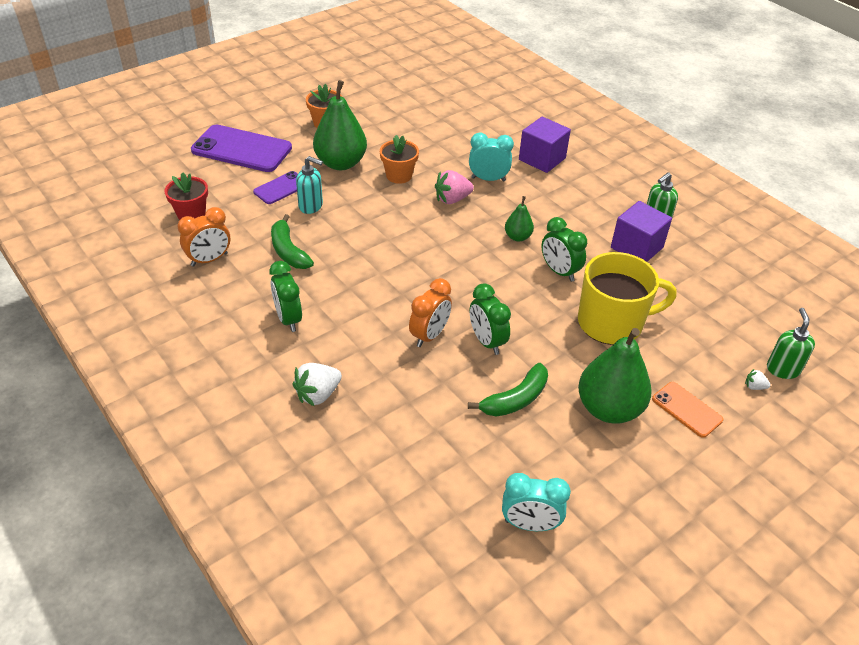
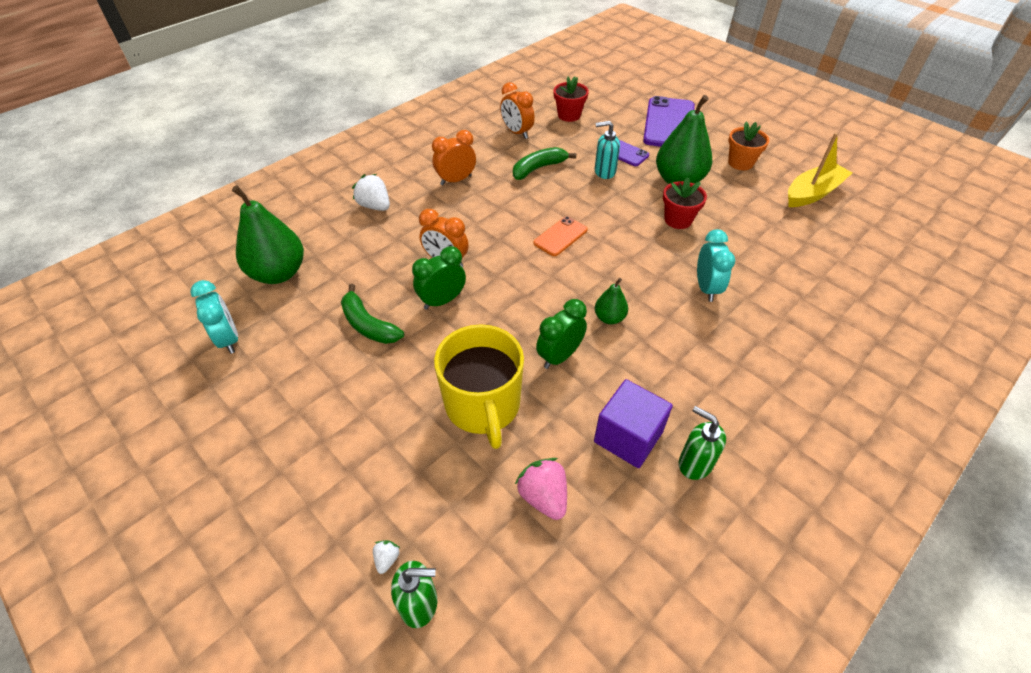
camera: 85 degrees right, 5 degrees up
green clock [269,261,302,332] -> orange clock [432,130,476,185]
turquoise soap dispenser [296,156,323,214] -> turquoise soap dispenser turned 75 degrees clockwise [595,121,620,179]
orange flower pot [380,135,419,184] -> red flower pot [663,177,707,229]
pink strawberry [435,170,474,204] -> pink strawberry moved to [515,458,567,520]
turquoise clock [502,473,571,531] -> turquoise clock turned 150 degrees clockwise [190,280,238,354]
purple cube [519,117,571,173] -> none
green pear [578,328,652,424] -> green pear moved to [232,185,304,284]
orange phone [652,382,723,438] -> orange phone moved to [533,216,588,256]
none -> yellow boat [788,133,852,207]

